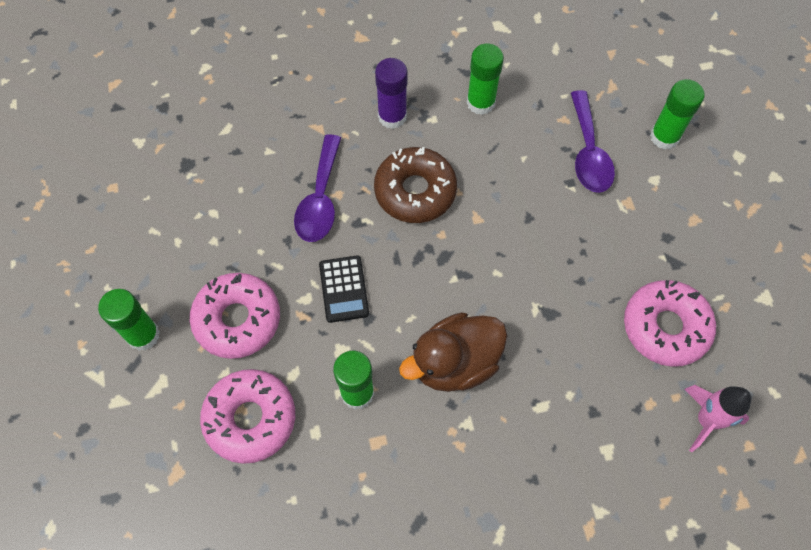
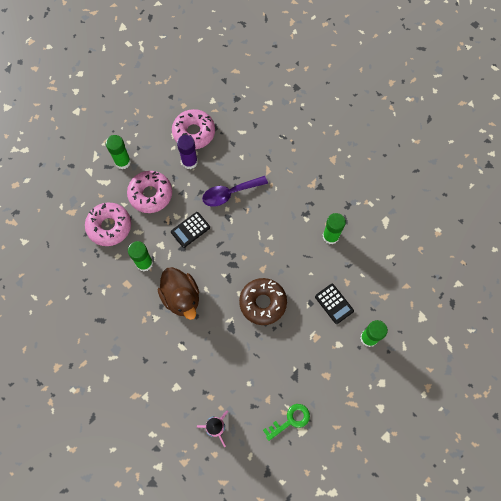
camera: 60 degrees right, 5 degrees up
brown donut [374,147,457,223] -> brown donut moved to [239,278,287,325]
purple glue stick [375,58,408,129] -> purple glue stick moved to [177,135,198,169]
brown duck [399,312,508,392] -> brown duck turned 150 degrees counterclockwise [158,267,199,320]
purple spoon [571,90,615,193] -> black calculator [315,284,354,324]
pink donut [624,280,716,367] -> pink donut moved to [172,109,215,149]
none -> green key [263,404,310,441]

